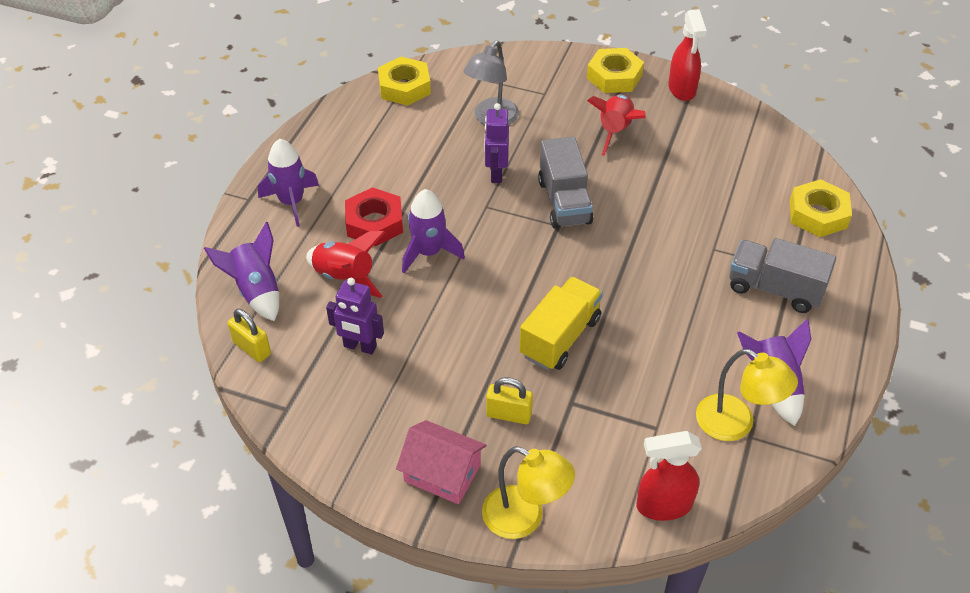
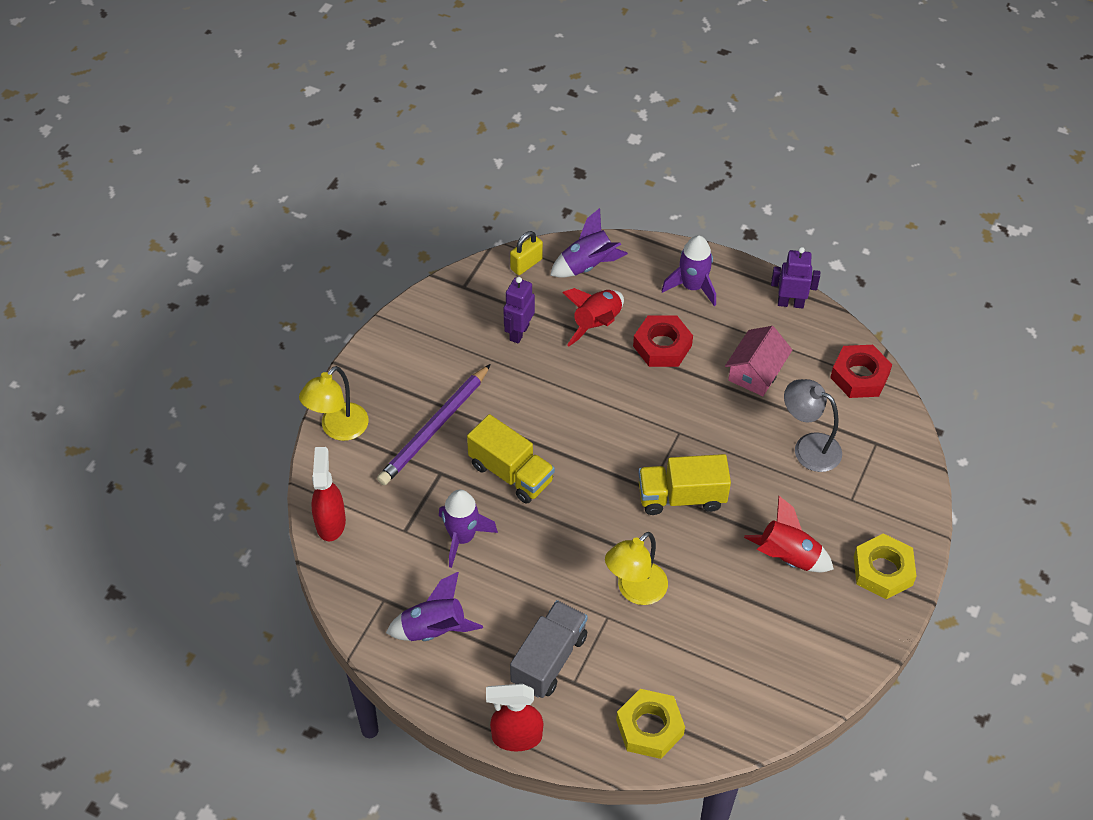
camera: 95 degrees right, 5 degrees up
yellow nut [378,57,431,106] -> red nut [830,345,892,398]
pink house [396,420,487,504] -> pink house moved to [725,326,792,396]
purple rocket [402,189,465,273] -> purple rocket moved to [439,489,498,568]
purple robot [484,103,509,183] -> purple robot moved to [771,247,820,308]
yellow padlock [486,377,533,424] -> purple pencil [377,364,491,485]
grey truck [538,137,593,229] -> yellow truck [639,454,731,515]
red spray bottle [668,9,707,101] -> red spray bottle moved to [486,684,543,751]
yellow lamp [696,349,798,441] -> yellow lamp moved to [605,532,668,605]

